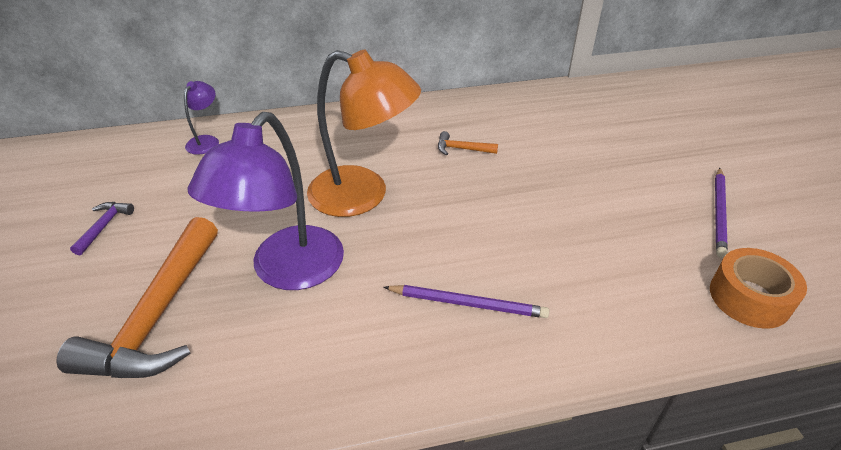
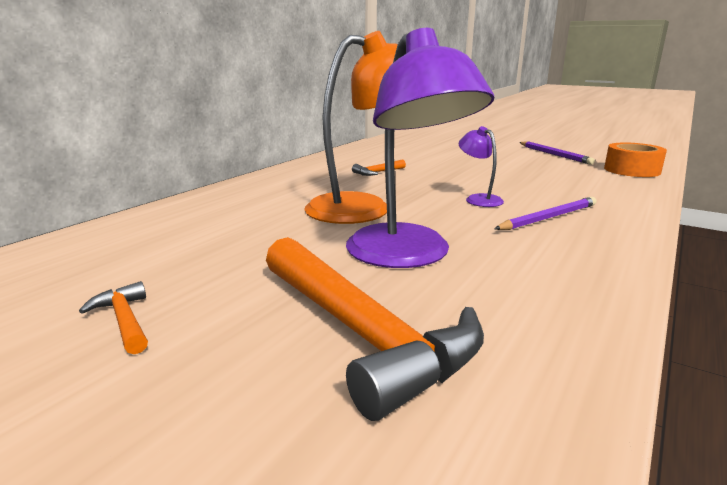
camera: 45 degrees left, 20 degrees down
purple hammer [70,202,134,255] -> orange hammer [79,281,148,354]
purple lamp [184,81,219,155] -> purple lamp moved to [459,126,504,207]

